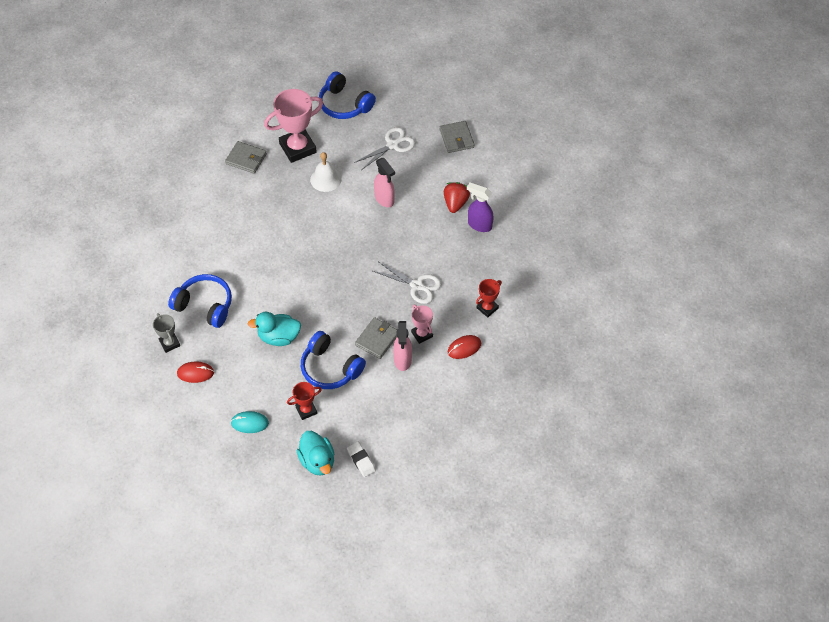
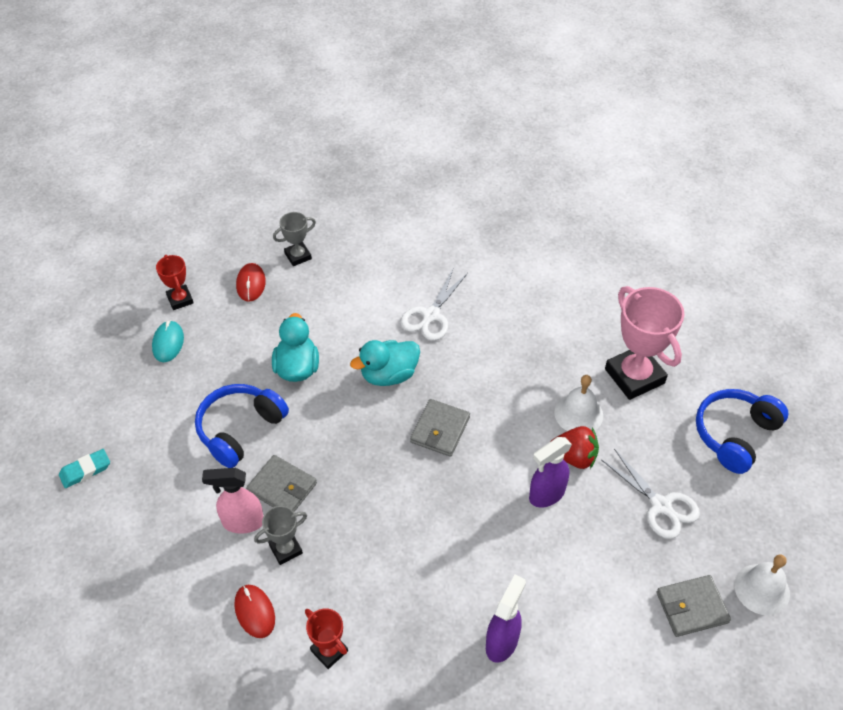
camera: 90 degrees right, 5 degrees down
blue headphones [168,274,232,328] -> none
grey wallet [225,141,267,174] -> grey wallet moved to [410,399,470,457]
red trophy [287,382,322,420] -> red trophy moved to [156,255,194,310]
turquoise duck [297,431,335,476] -> turquoise duck moved to [350,340,420,386]
white eraser [347,442,376,477] -> turquoise eraser [59,449,110,488]
white scissors [373,262,441,304] -> white scissors moved to [400,269,468,341]
pink spray bottle [374,158,395,207] -> purple spray bottle [529,437,572,508]
pink trophy [411,305,433,344] -> grey trophy [254,506,307,565]
red strawberry [444,182,470,213] -> red strawberry moved to [550,426,599,469]
none -> white bell [734,554,790,615]

